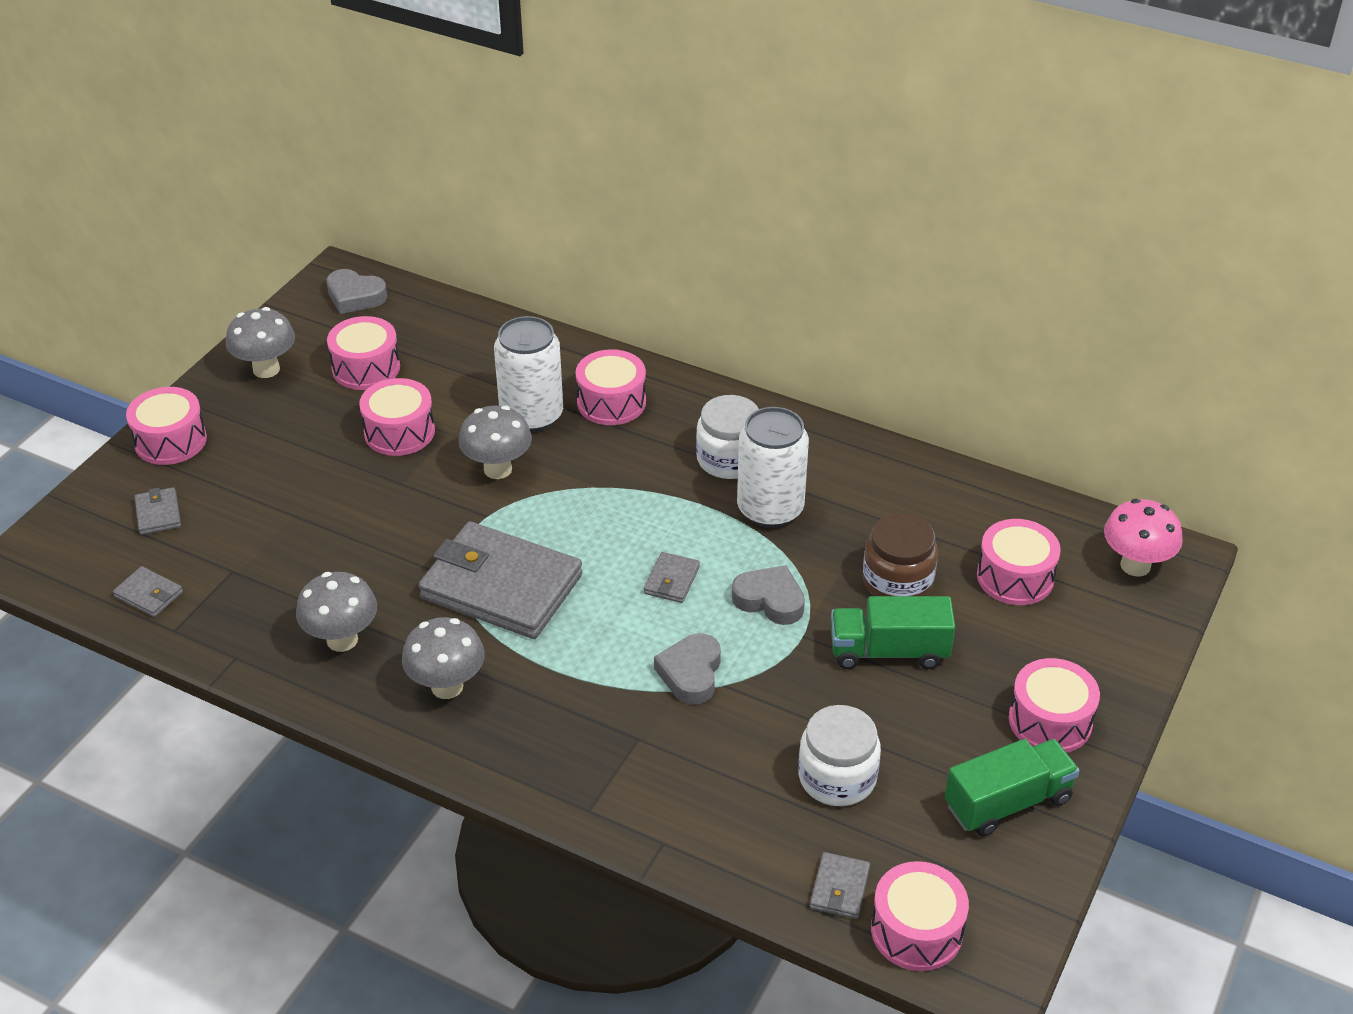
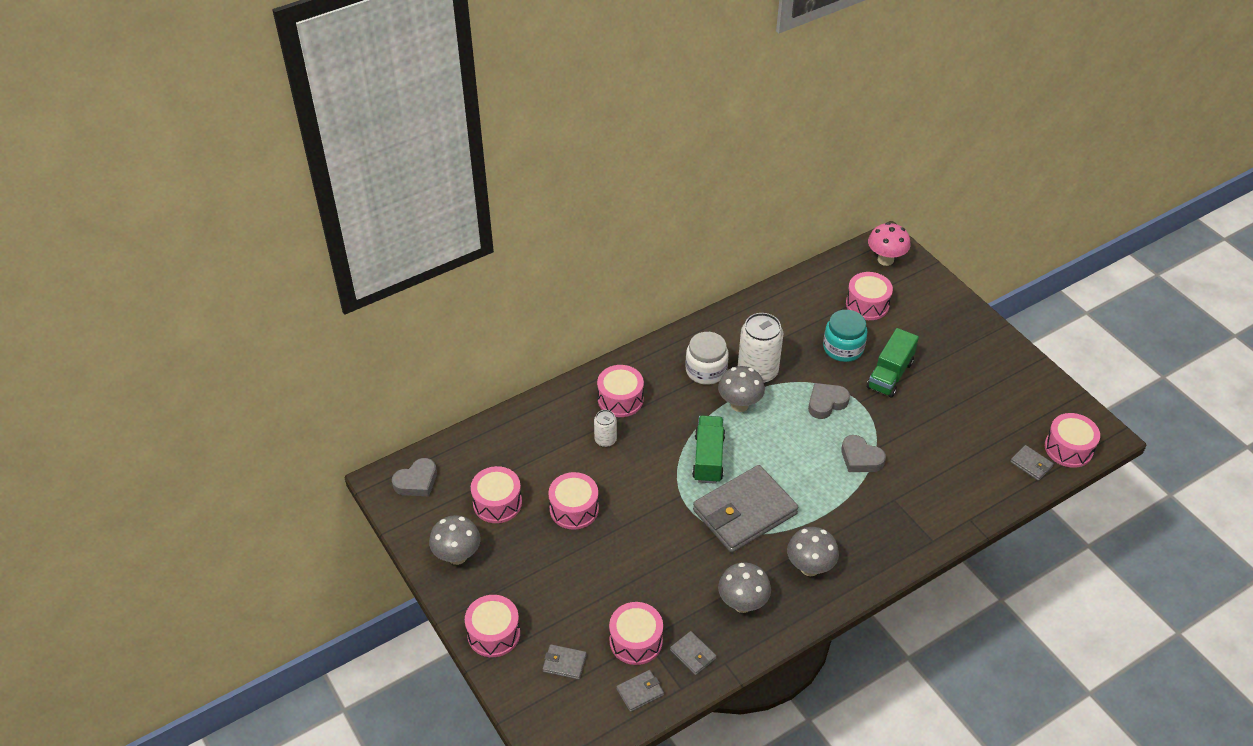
camera: 60 degrees left, 5 degrees up
grey mushroom [459,406,532,479] -> grey mushroom moved to [718,366,765,412]
white can [494,316,563,432] -> white can [594,410,617,447], size x0.52
grey wallet [644,552,700,603] -> grey wallet moved to [670,631,716,675]
white jar [799,705,881,806] -> none
brown jar [863,513,938,596] -> turquoise jar [823,310,867,362]
green truck [945,739,1080,836] -> green truck moved to [692,415,725,484]
pink drum [1009,658,1100,753] -> pink drum moved to [609,602,663,665]

